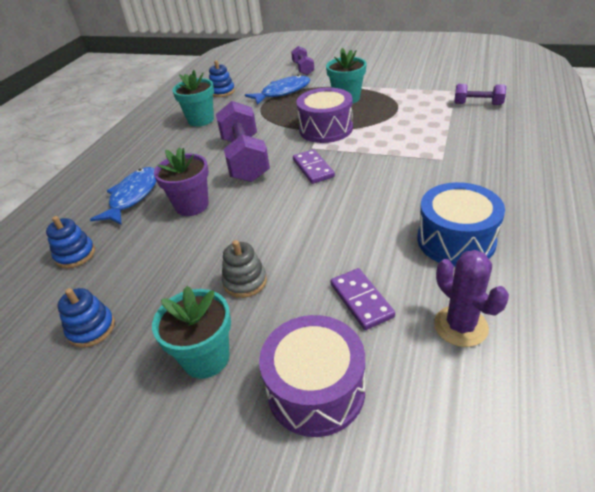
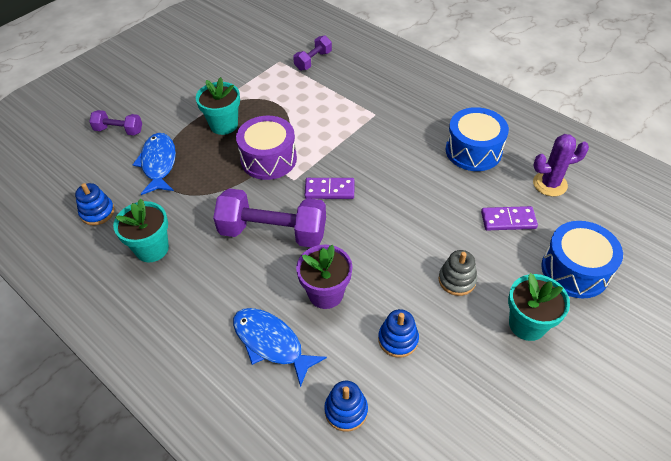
camera: 70 degrees left, 10 degrees up
blue stacking toy [58,288,115,348] -> blue stacking toy moved to [378,309,419,358]
purple drum [259,315,365,437] -> blue drum [541,221,623,298]

